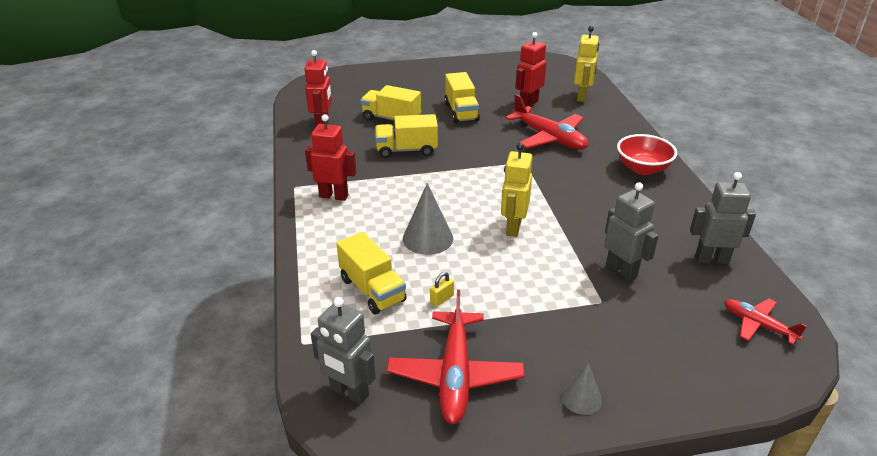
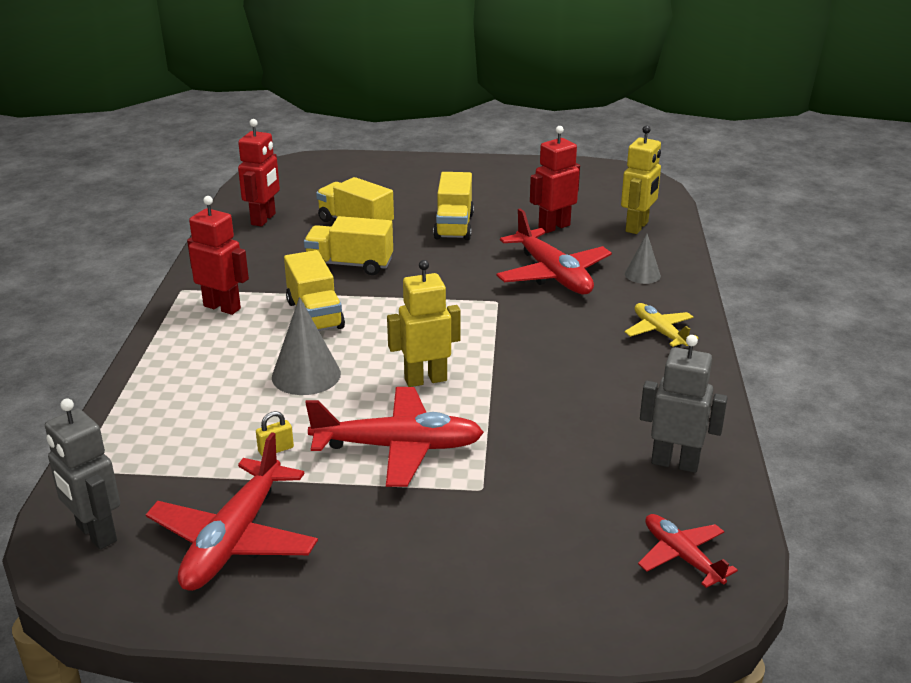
camera: 15 degrees right, 5 degrees down
yellow truck [336,232,407,314] -> yellow truck moved to [284,250,345,331]
yellow robot [501,143,532,237] -> yellow robot turned 45 degrees clockwise [387,260,461,387]
grey cone [562,363,602,415] -> grey cone moved to [625,234,661,284]
grey robot [605,182,659,281] -> none
red bowl [617,134,677,175] -> yellow plane [624,303,698,347]
none -> red plane [305,387,484,487]

